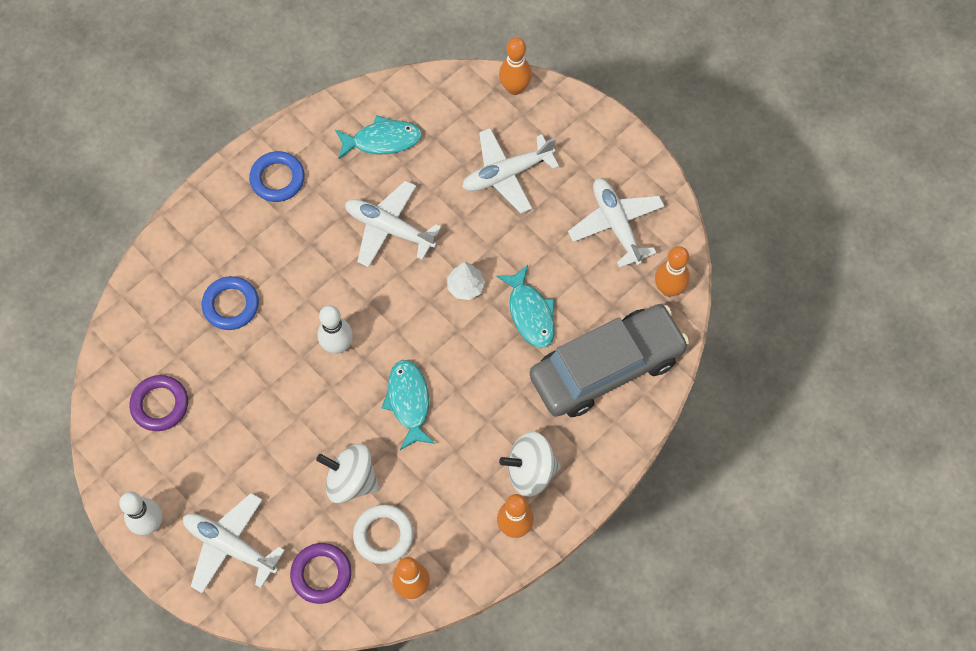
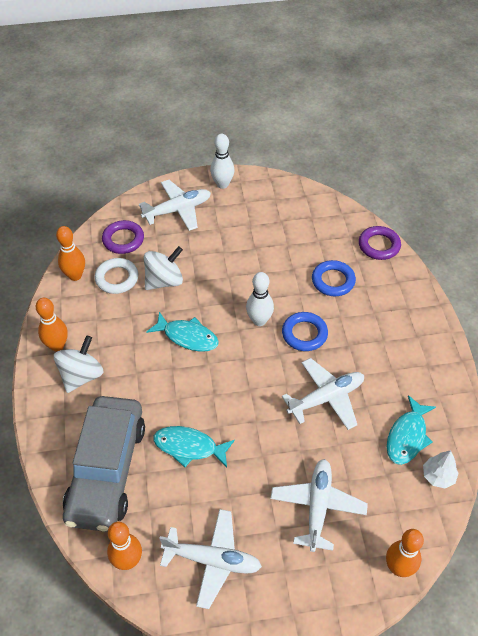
camera: 125 degrees right, 15 degrees down
purple ring [129,375,188,431] -> purple ring moved to [359,226,401,260]
blue ring [249,151,305,202] -> blue ring moved to [282,312,328,351]
white tree [447,262,485,300] -> white tree moved to [423,450,458,488]

